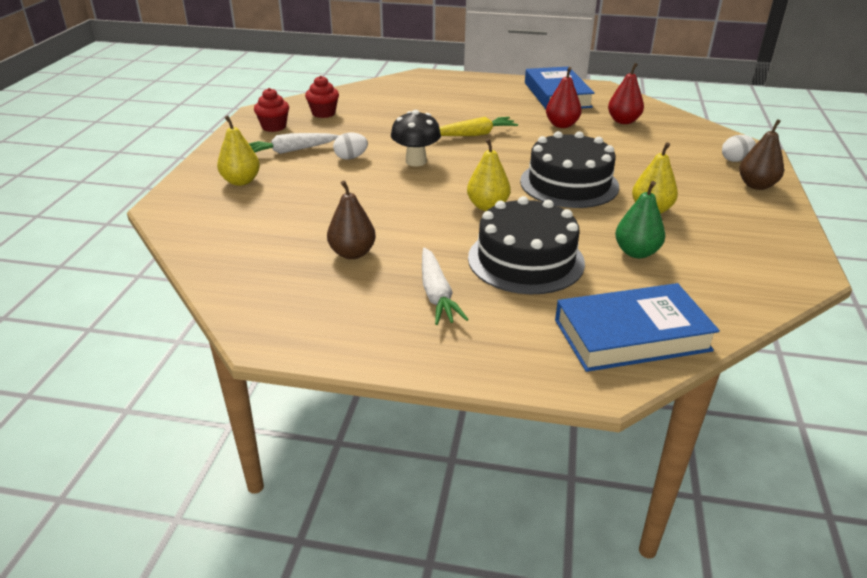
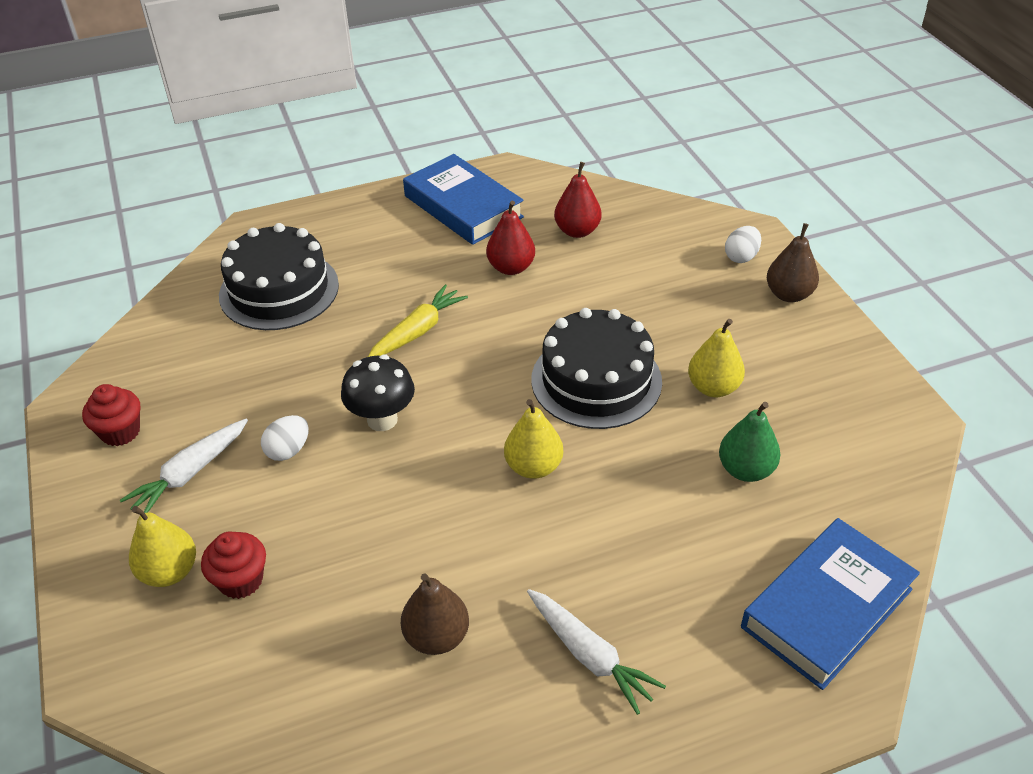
camera: 30 degrees left, 10 degrees up
red cupcake [305,75,339,118] -> red cupcake moved to [201,532,266,599]
black cake [468,196,585,294] -> black cake moved to [219,223,339,330]

